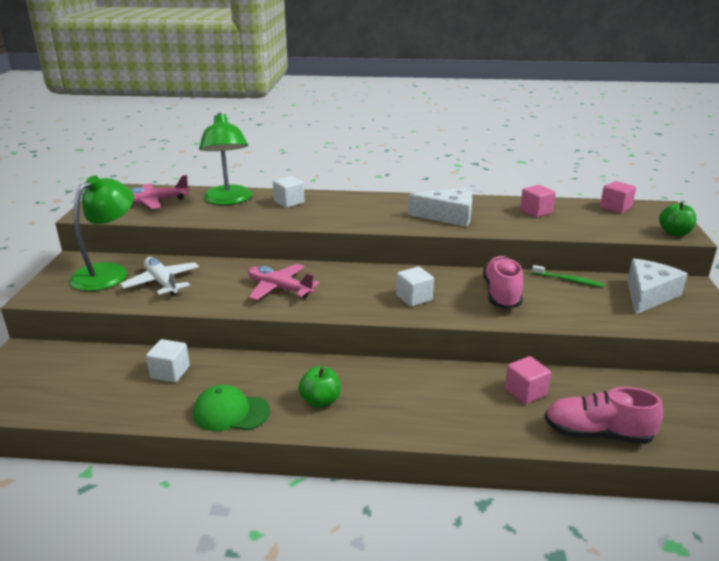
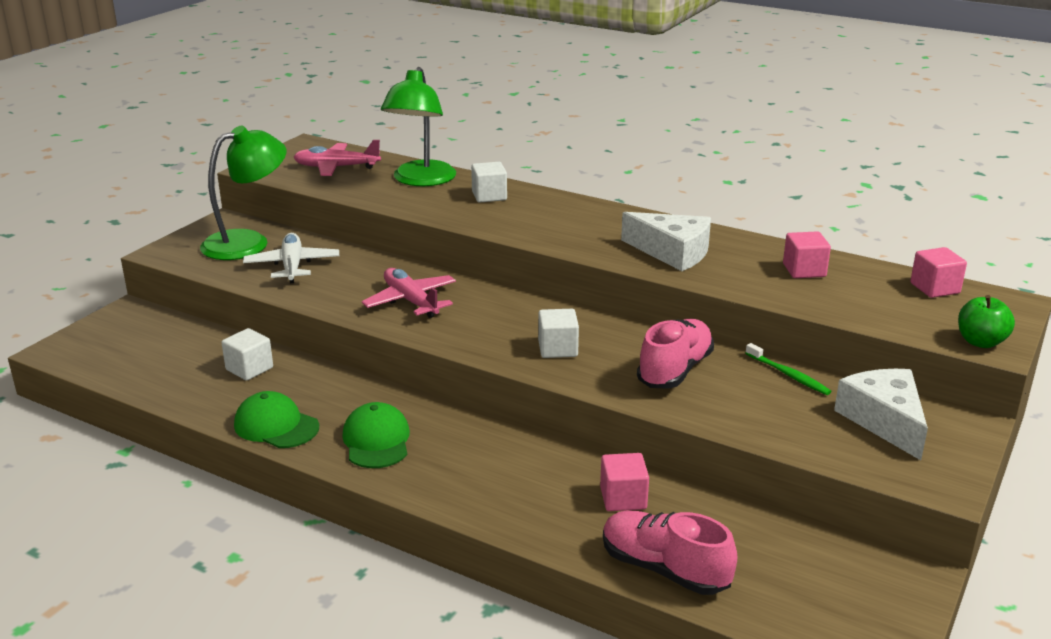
camera: 25 degrees right, 0 degrees up
green apple [298,366,341,408] -> green cap [342,402,410,468]
white cheese [627,259,688,315] -> white cheese turned 75 degrees counterclockwise [834,369,928,460]

